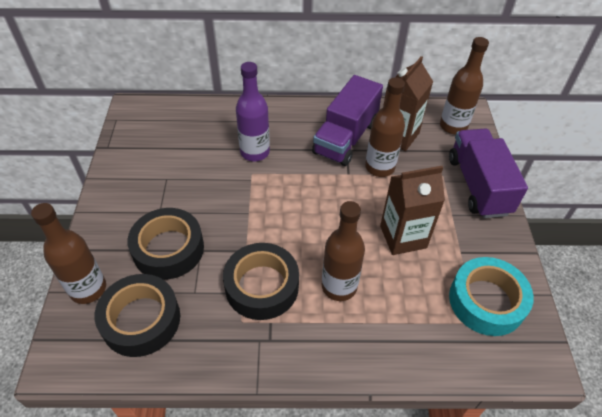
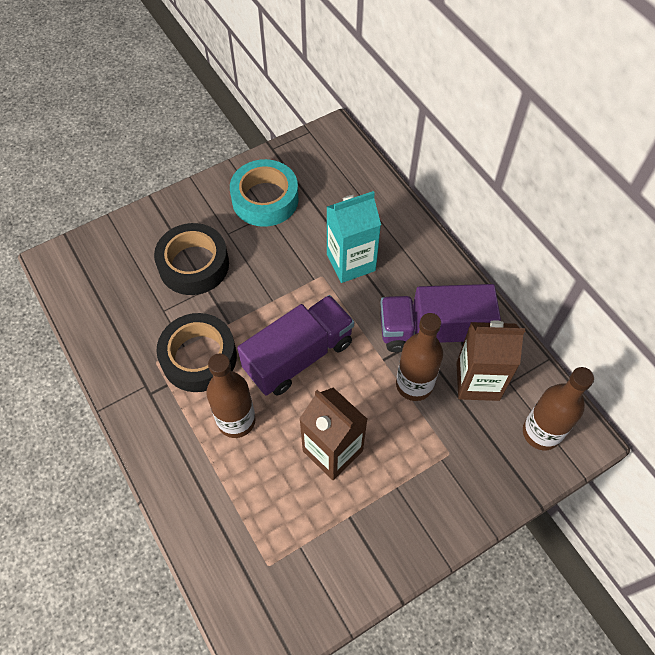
camera: 60 degrees right, 10 degrees up
brown bottle [31,203,106,304] -> none
black tape [95,274,180,357] -> none
purple bottle [236,62,270,161] -> turquoise carton [327,191,381,283]
purple truck [449,129,528,218] -> purple truck moved to [237,295,354,396]
turquoise tape [449,257,534,336] -> turquoise tape moved to [230,159,299,227]

